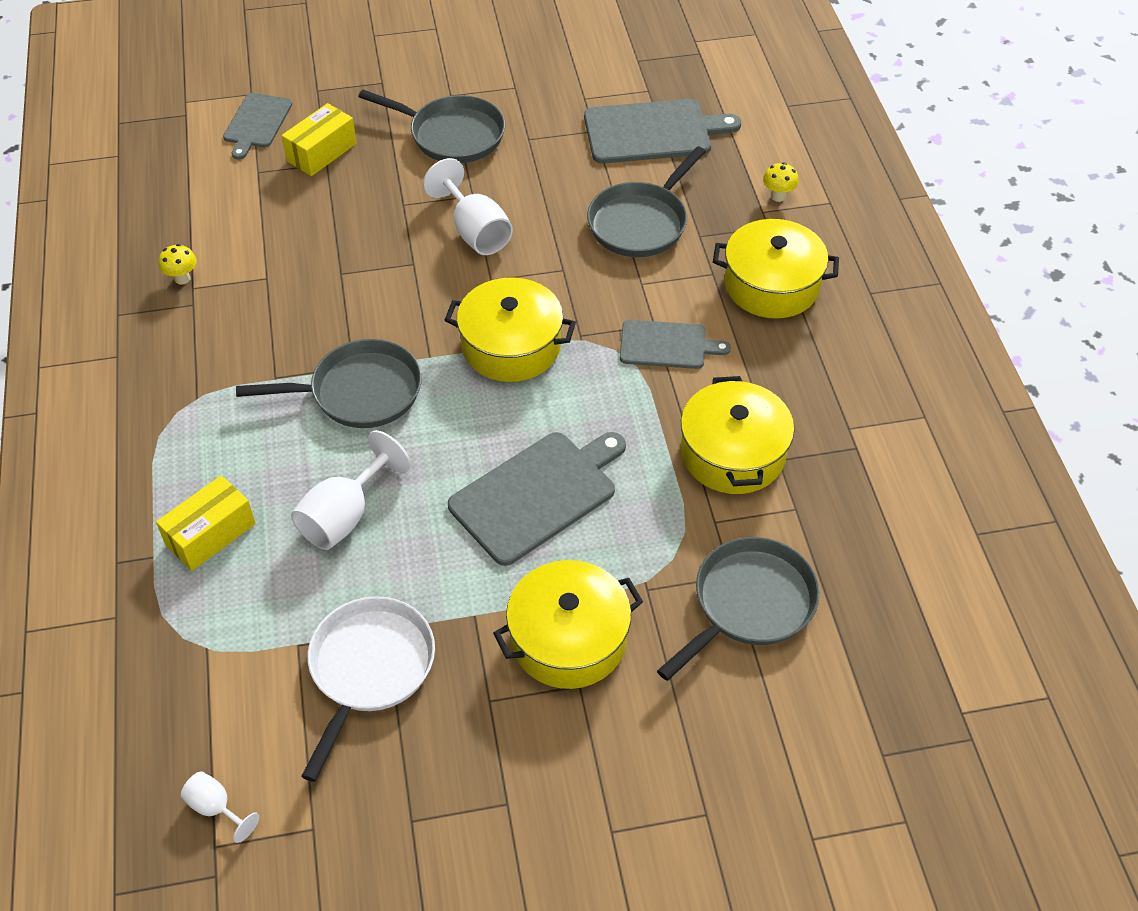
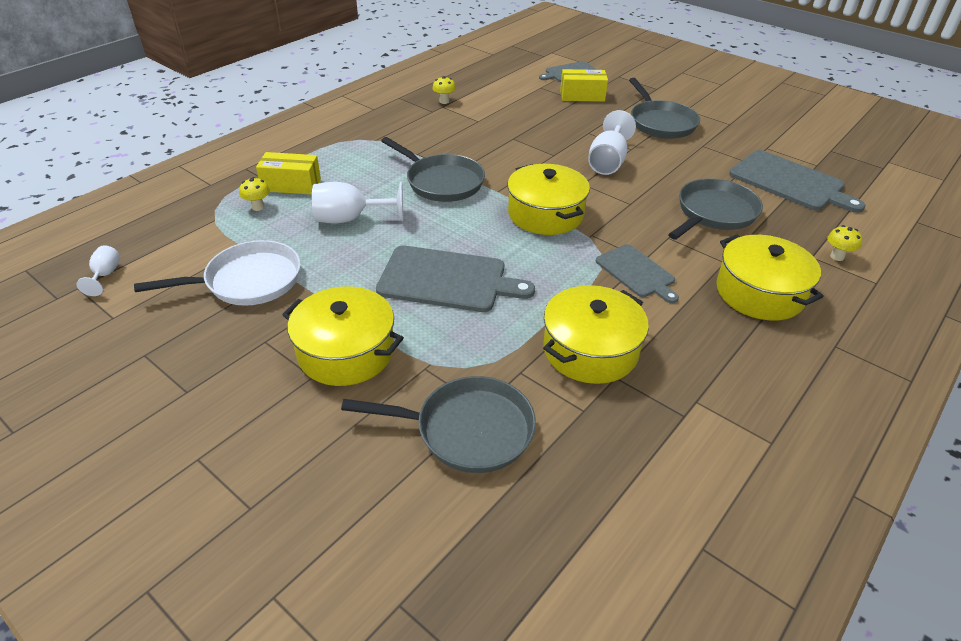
camera: 50 degrees right, 10 degrees down
grey pan [587,146,706,257] -> grey pan turned 135 degrees clockwise [668,178,763,240]
none -> yellow mushroom [239,177,270,211]

